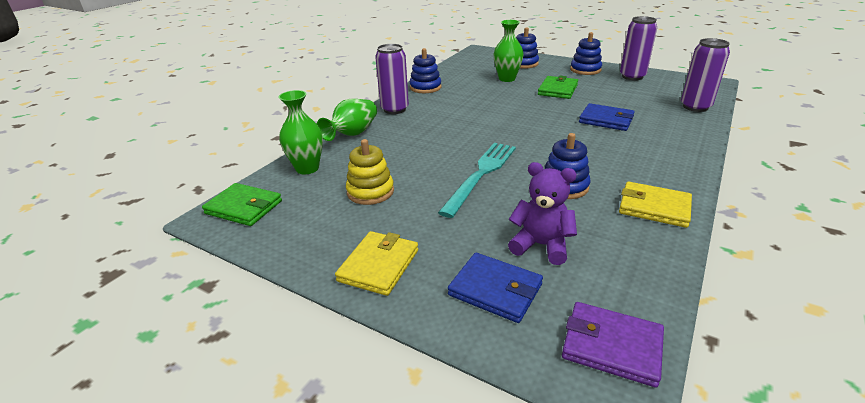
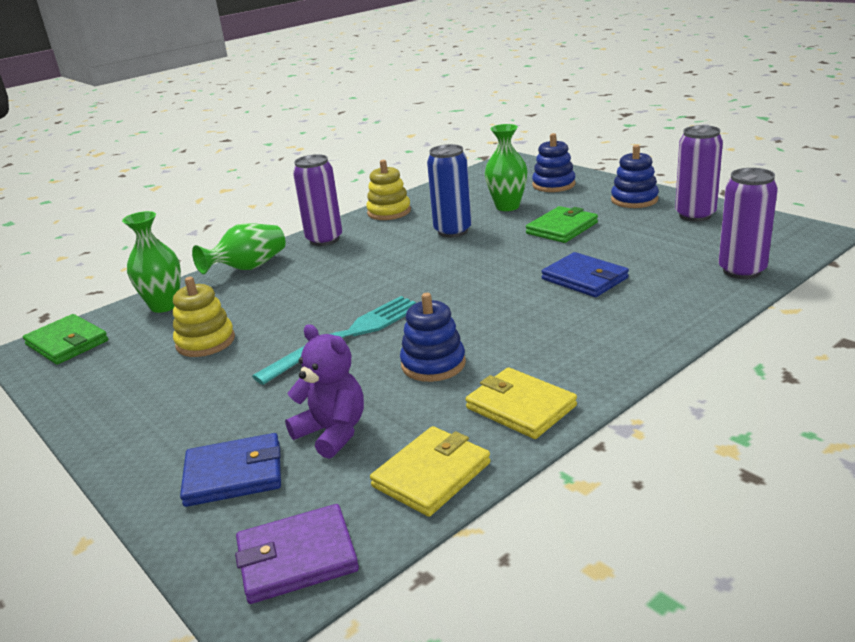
camera: 20 degrees right, 5 degrees down
yellow wallet [335,231,418,296] -> yellow wallet moved to [370,426,491,517]
blue stacking toy [410,48,441,93] -> yellow stacking toy [366,160,411,220]
blue wallet [448,253,543,323] -> blue wallet turned 60 degrees counterclockwise [180,433,281,507]
purple wallet [562,302,664,388] -> purple wallet turned 60 degrees counterclockwise [235,504,359,604]
none -> blue can [427,144,472,238]

